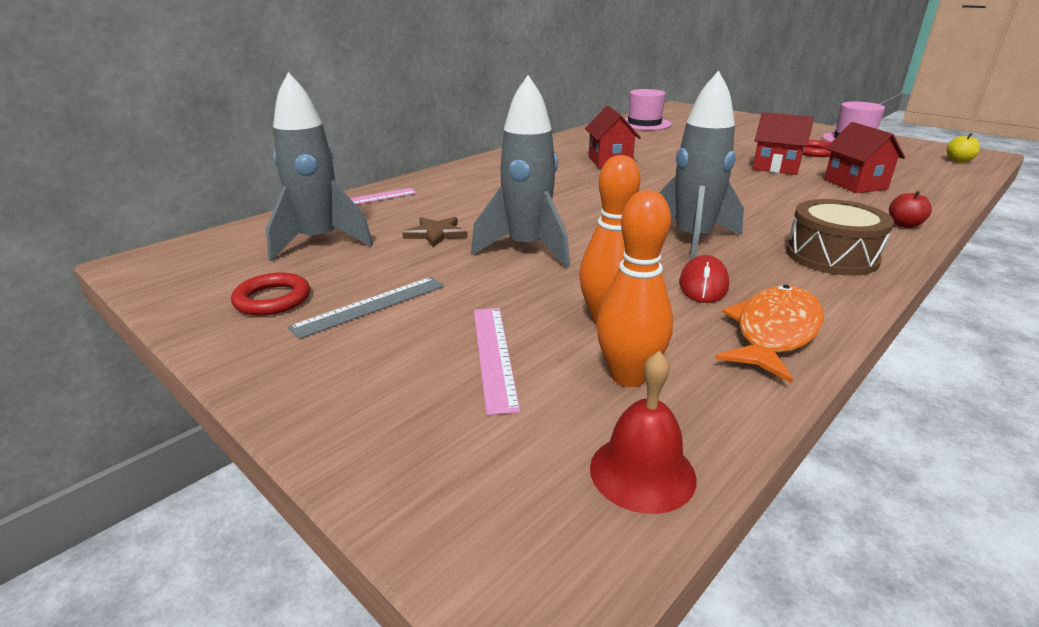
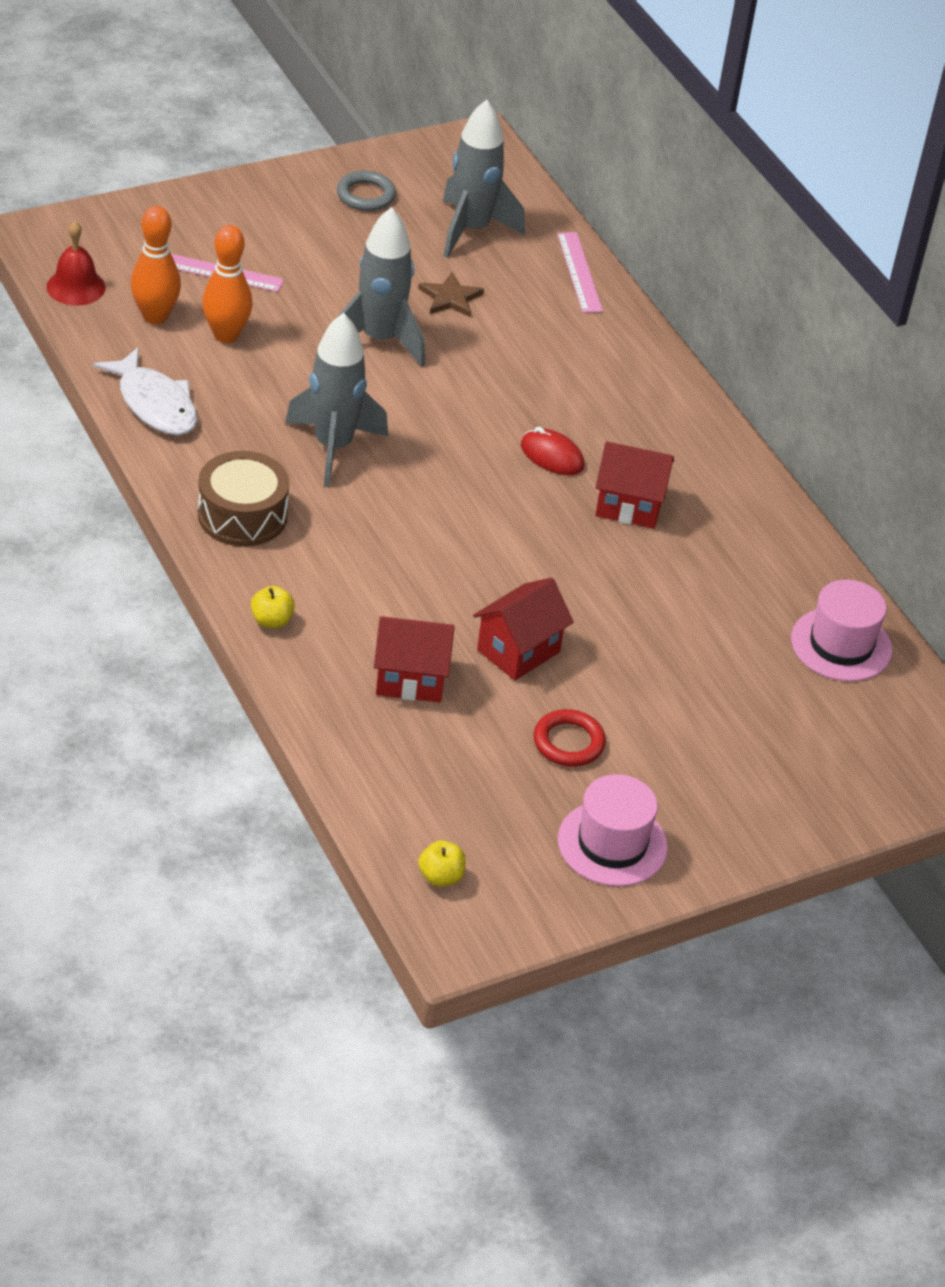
camera: 105 degrees right, 15 degrees up
red ring [231,272,310,316] -> grey ring [337,171,396,211]
grey ruler [288,277,444,339] -> none
red mouse [679,255,729,303] -> red mouse moved to [521,427,584,475]
orange fish [715,285,824,383] -> white fish [93,347,198,435]
red apple [889,191,932,228] -> yellow apple [251,586,295,628]

